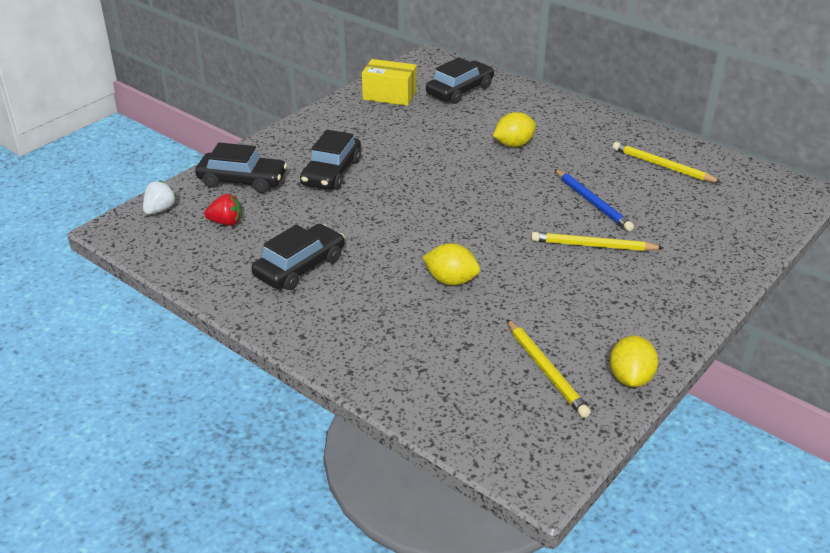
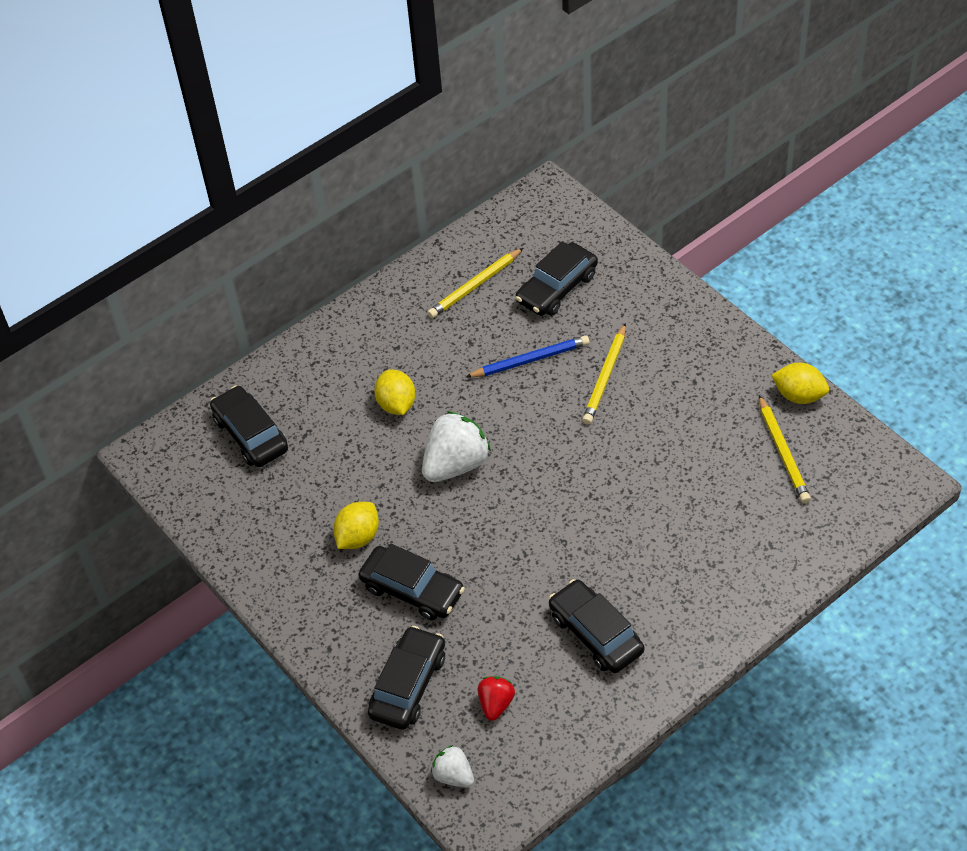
camera: 75 degrees left, 15 degrees up
yellow box [362,59,417,106] -> none
yellow lemon [422,243,480,286] -> yellow lemon moved to [333,502,379,549]
yellow pencil [507,319,591,418] -> yellow pencil turned 90 degrees clockwise [759,395,811,503]
none -> white strawberry [422,411,491,482]
none -> black car [516,241,598,316]

